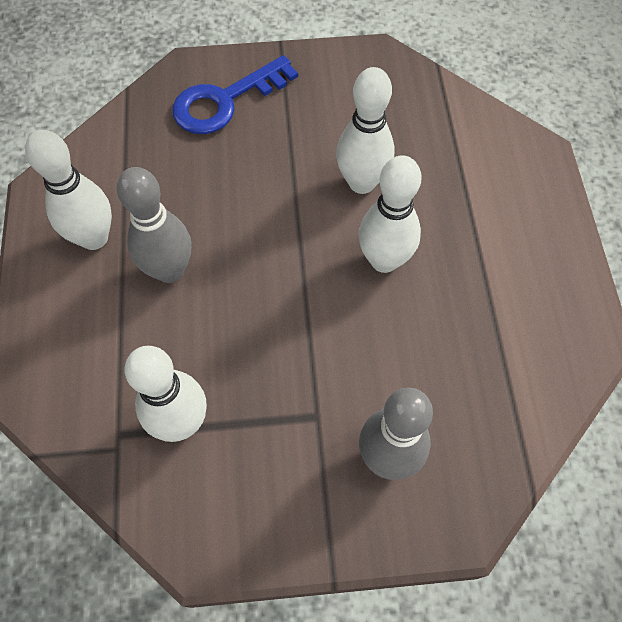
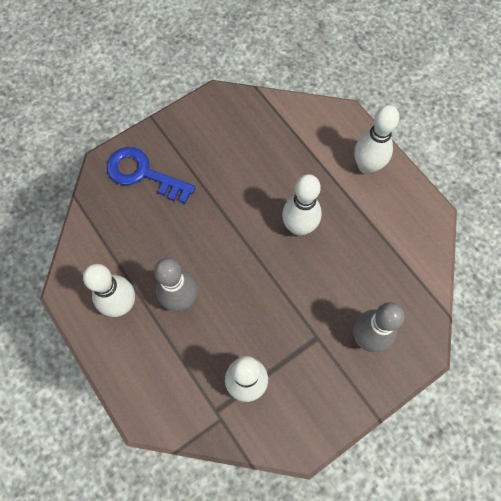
camera: 30 degrees left, 5 degrees up
blue key [172,55,298,134] -> blue key turned 90 degrees clockwise [107,147,196,204]
white bowling pin [336,67,395,194] -> white bowling pin moved to [354,105,399,174]

